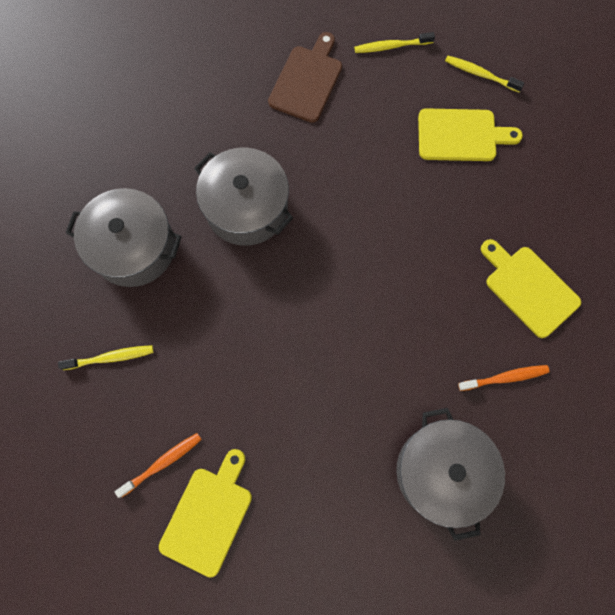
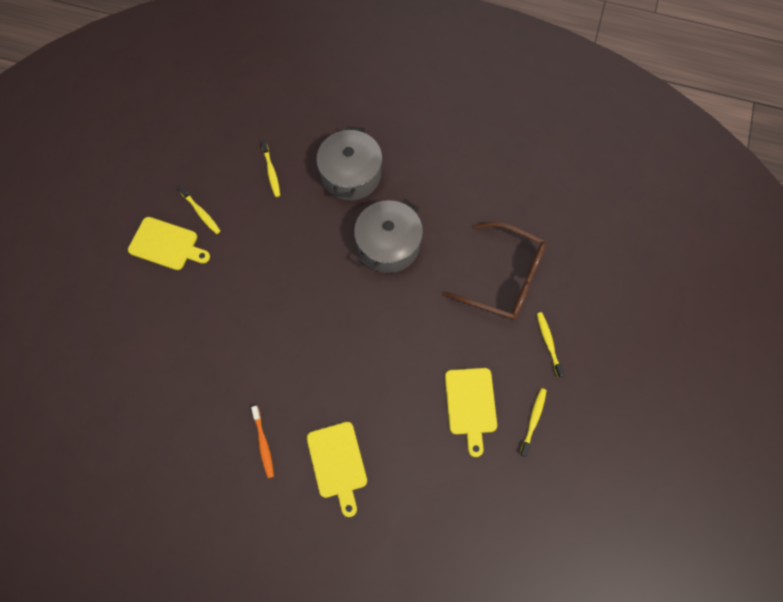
camera: 85 degrees right, 5 degrees down
orange toothbrush [115,433,202,498] -> yellow toothbrush [178,186,221,234]
brown cutting board [268,32,342,123] -> brown glasses [443,222,546,320]
grey pot [396,408,505,541] -> none
yellow cutting board [481,239,581,338] -> yellow cutting board turned 120 degrees clockwise [307,422,367,517]

